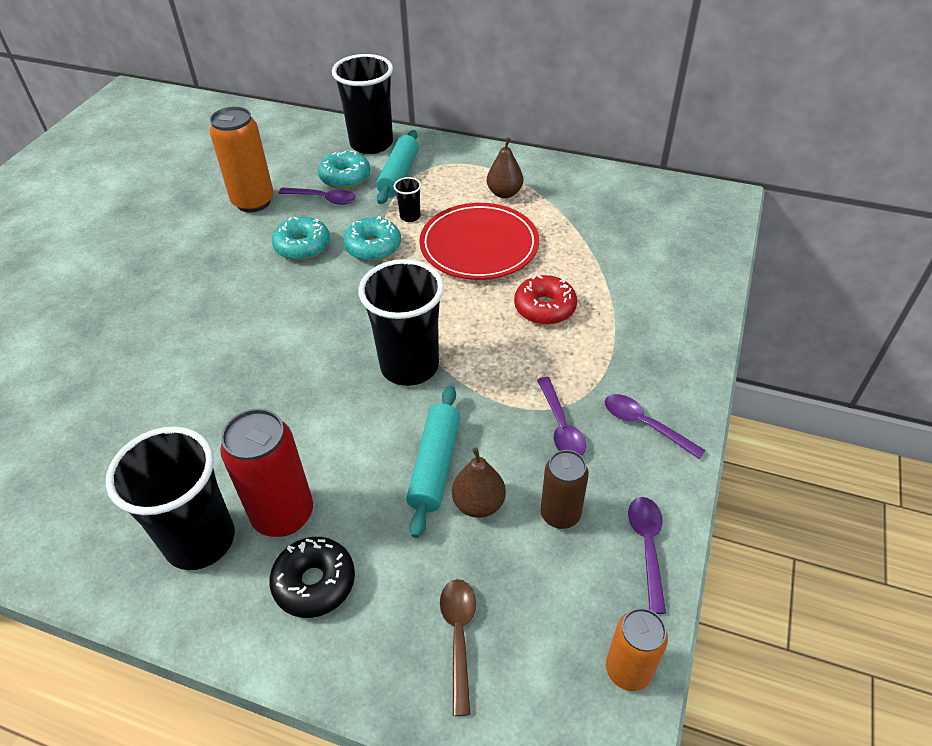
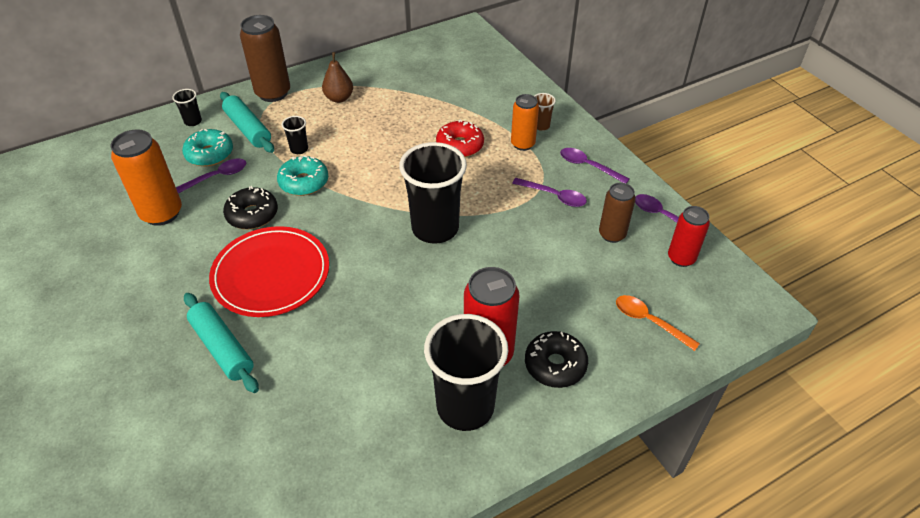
camera: 50 degrees left, 0 degrees up
turquoise donut [272,217,330,260] -> black donut [223,186,278,229]
black cup [332,54,393,154] -> black cup [172,89,202,126], size x0.43
turquoise rolling pin [406,386,460,538] -> turquoise rolling pin moved to [184,293,259,393]
red plate [419,203,539,280] -> red plate moved to [209,226,329,317]
brown spoon [440,579,476,716] -> orange spoon [616,295,700,351]
brown pear [452,447,506,518] -> none
purple spoon [605,394,706,459] -> purple spoon turned 45 degrees clockwise [560,148,629,184]
orange can [606,608,668,691] -> orange can moved to [511,94,539,151]
none -> brown can [240,15,290,102]
none -> brown cup [534,93,556,131]
none -> red can [668,206,710,267]

